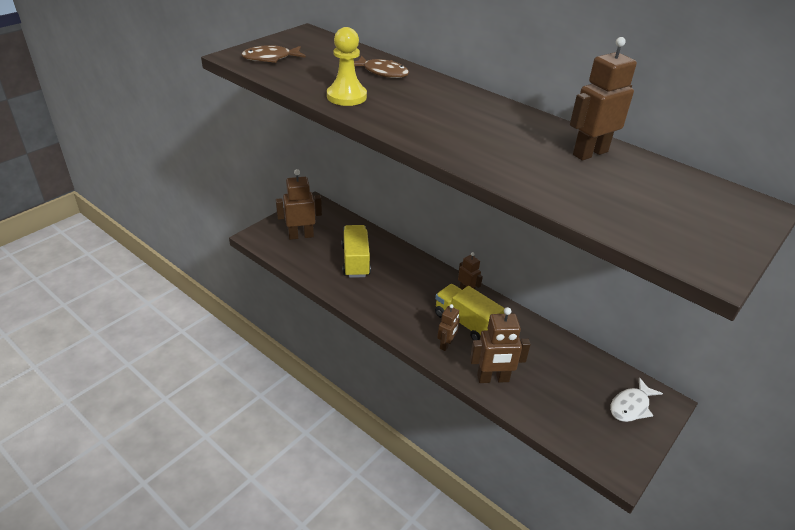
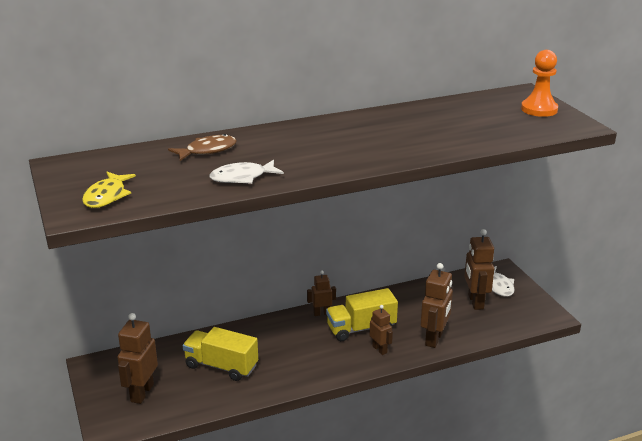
camera: 60 degrees left, 10 degrees down
brown fish [241,45,306,63] -> yellow fish [82,172,136,208]
yellow pawn [327,27,367,106] -> white fish [210,160,284,184]
brown robot [570,37,637,161] -> brown robot moved to [464,229,494,310]
none -> orange pawn [521,50,558,117]

